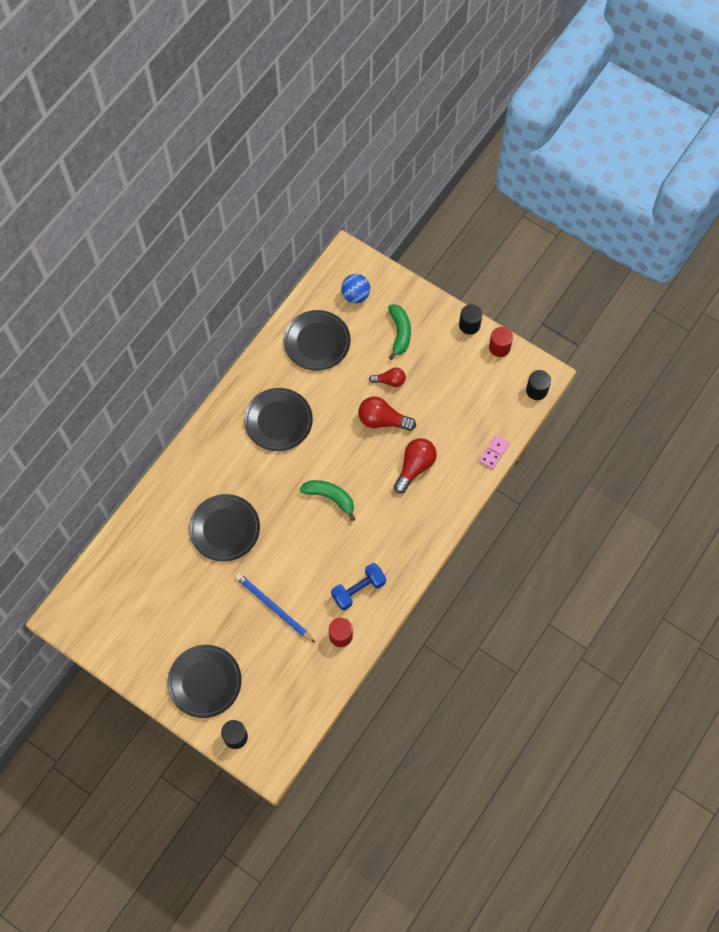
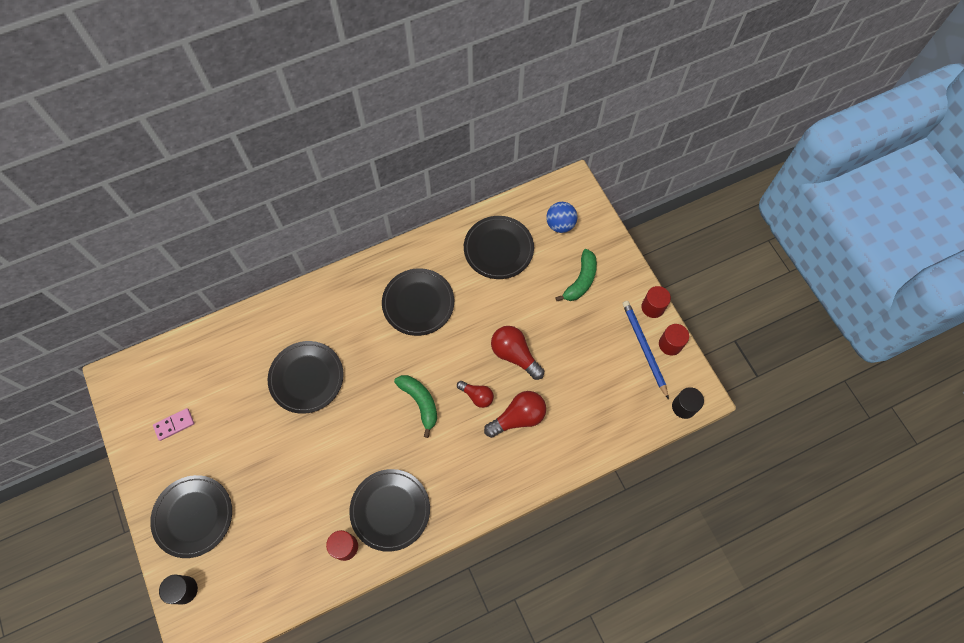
camera: 30 degrees right, 0 degrees up
blue pencil [235,573,315,643] -> blue pencil moved to [622,301,669,399]
blue dumbbell [331,563,386,611] -> black plate [349,469,430,552]
red light bulb [369,368,406,387] -> red light bulb moved to [457,381,494,408]
black cylinder [459,304,482,335] -> red cylinder [641,286,671,318]
pink domino [479,435,509,470] -> pink domino moved to [153,408,194,441]

